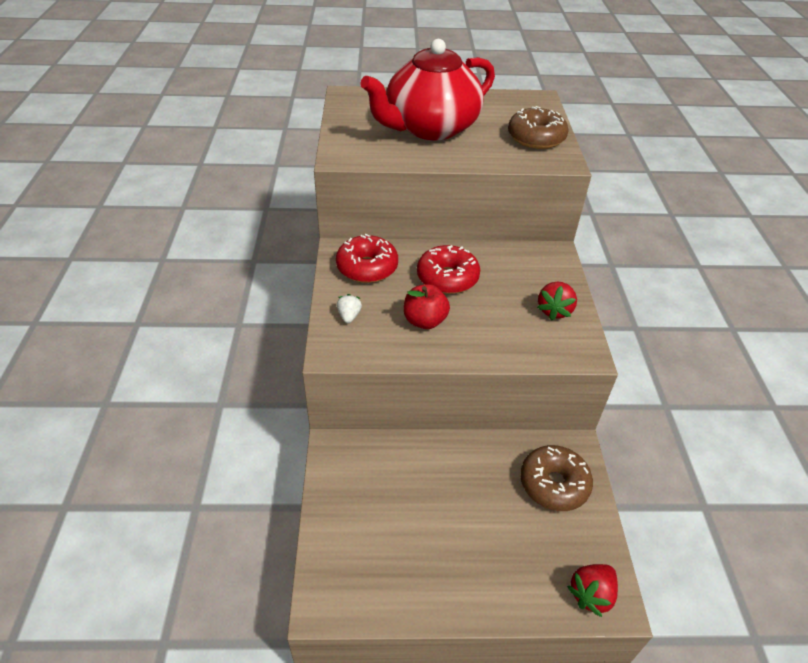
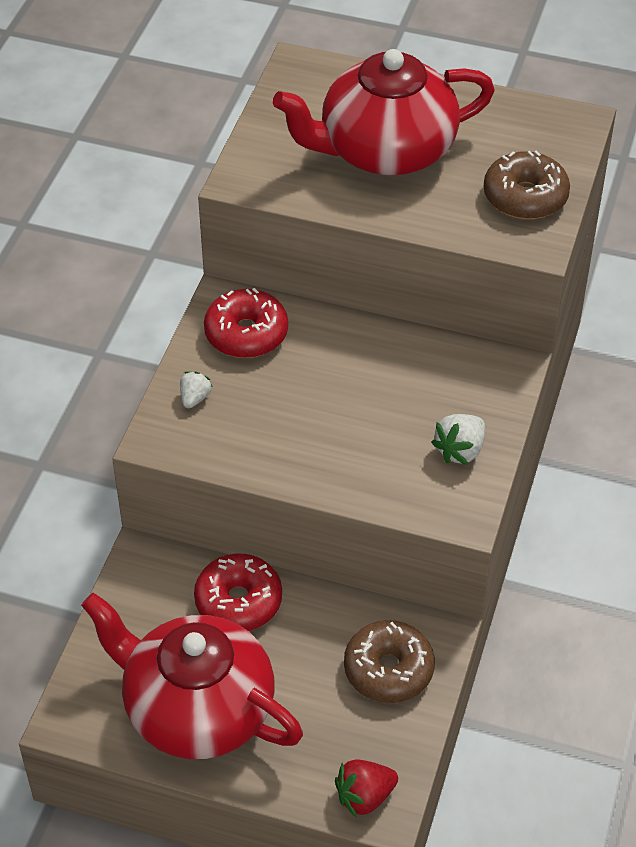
camera: 20 degrees right, 5 degrees up
red apple [404,284,450,329] -> none
red donut [417,245,480,294] -> red donut moved to [194,553,282,631]
red strawberry [537,282,577,321] -> white strawberry [431,414,485,465]
none -> red teapot [81,593,303,759]

